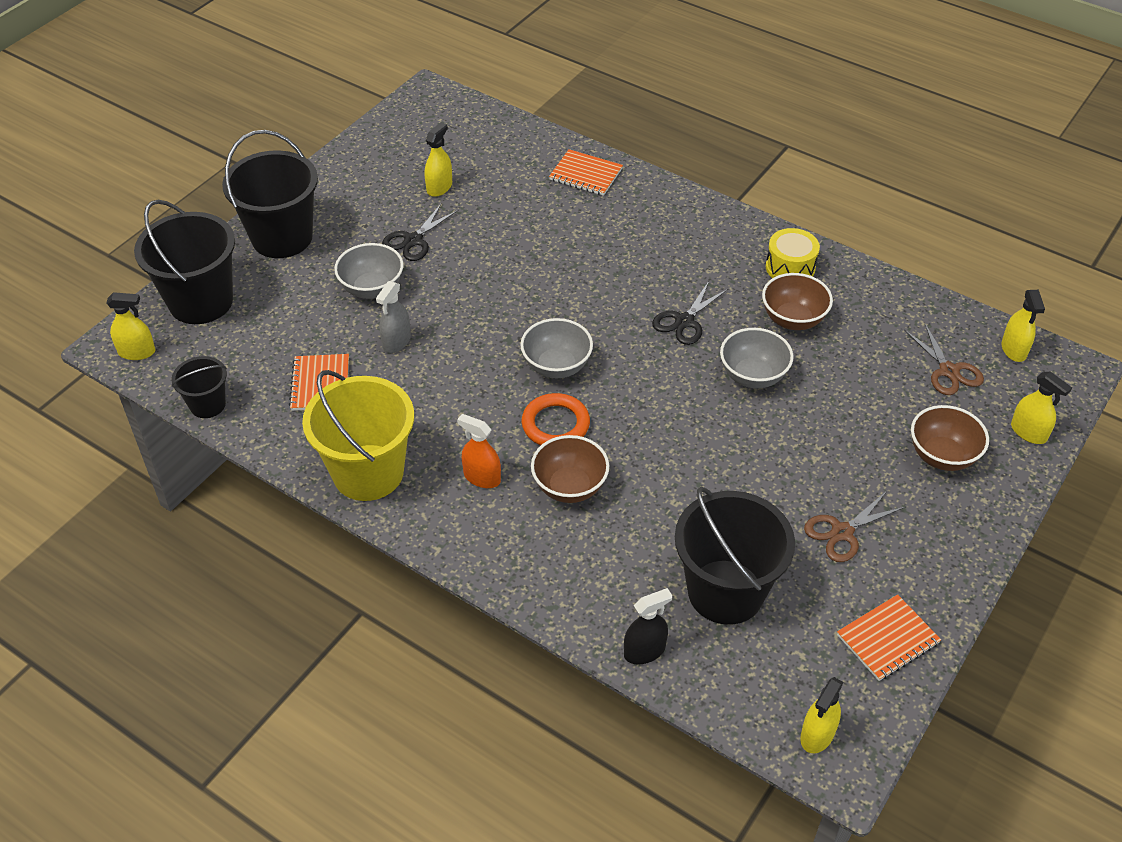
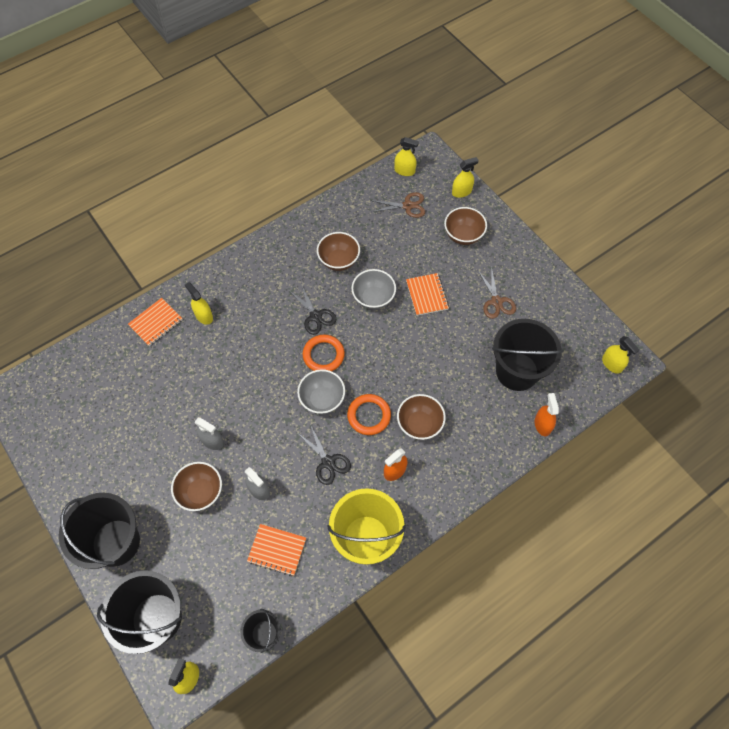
camera: 70 degrees left, 15 degrees up
grey bowl [334,243,403,299] -> brown bowl [171,462,222,511]
black scissors [382,203,459,261] -> black scissors moved to [298,424,351,485]
yellow spray bottle [425,122,452,197] -> yellow spray bottle moved to [185,282,213,325]
black spray bottle [624,588,672,664] -> orange spray bottle [535,393,559,436]
yellow drum [766,228,820,278] -> none
orange notebook [837,594,941,681] -> orange notebook moved to [406,273,449,316]
none -> grey spray bottle [195,418,224,450]
none -> orange ring [303,335,345,371]

